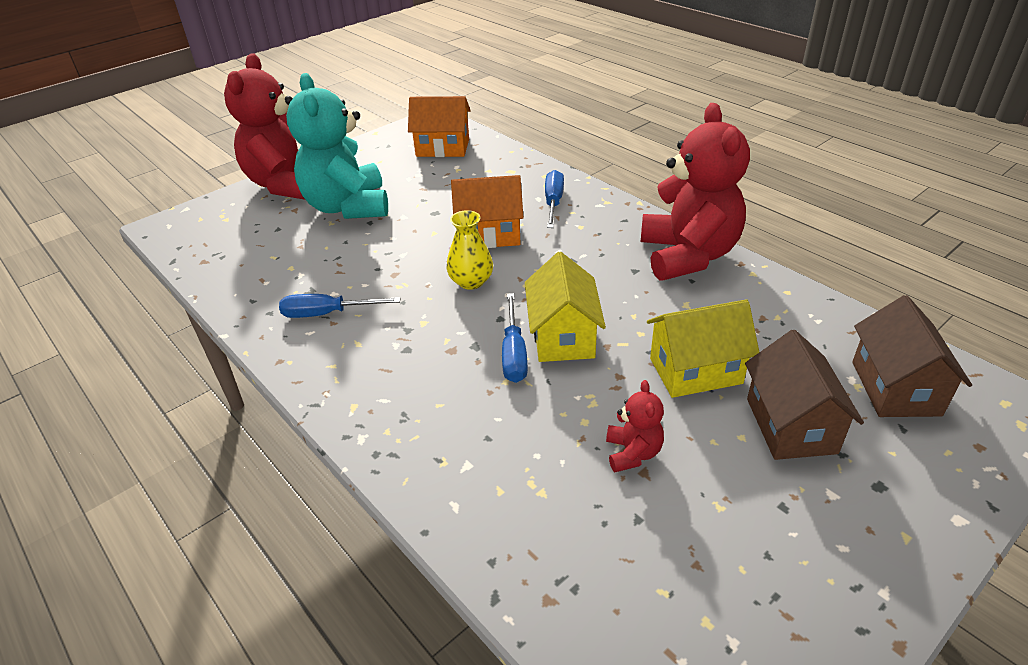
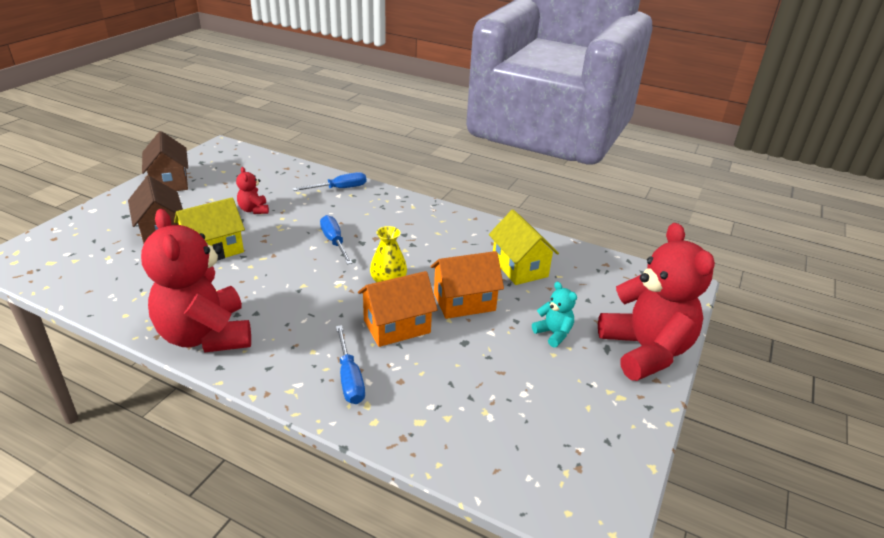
camera: 155 degrees right, 5 degrees down
blue screwdriver [279,294,400,318] -> blue screwdriver moved to [293,172,366,191]
turquoise teddy bear [286,73,388,219] -> turquoise teddy bear [532,282,577,347], size x0.43
orange house [408,96,471,157] -> orange house moved to [430,251,504,319]
yellow house [525,252,606,362] -> yellow house moved to [489,210,559,285]
brown house [852,295,972,417] -> brown house moved to [142,131,188,191]

